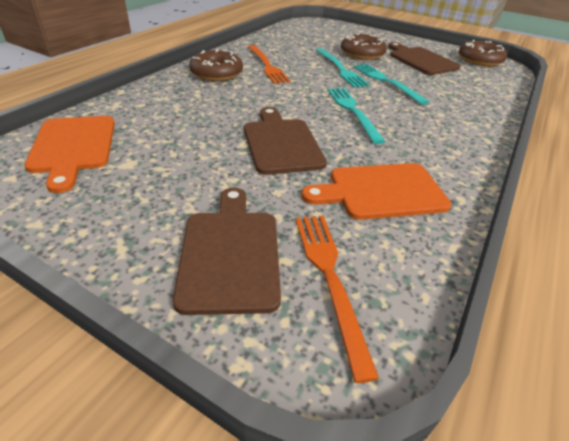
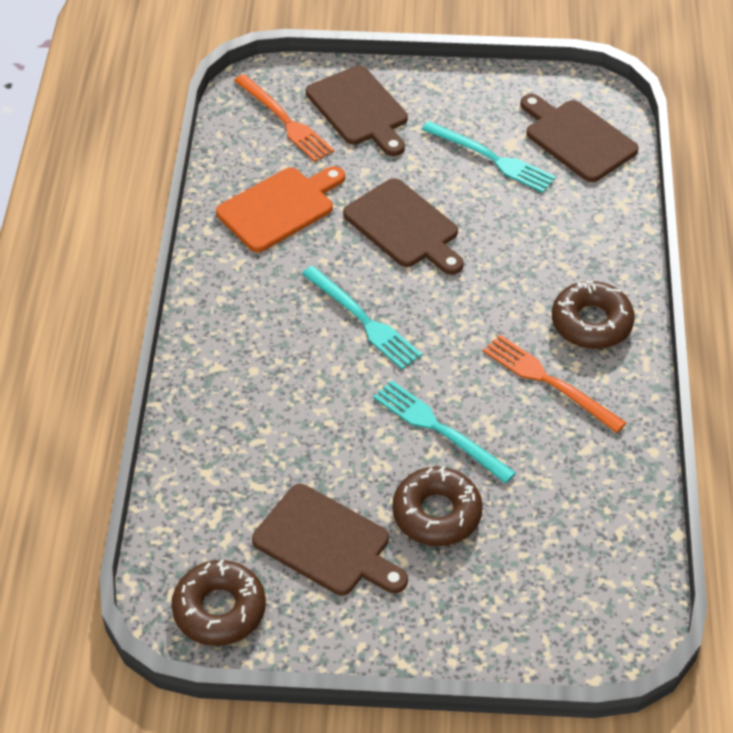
camera: 155 degrees right, 10 degrees up
orange cutting board [24,116,115,193] -> brown cutting board [520,94,639,182]
turquoise fork [354,64,429,105] -> turquoise fork moved to [422,121,556,193]

